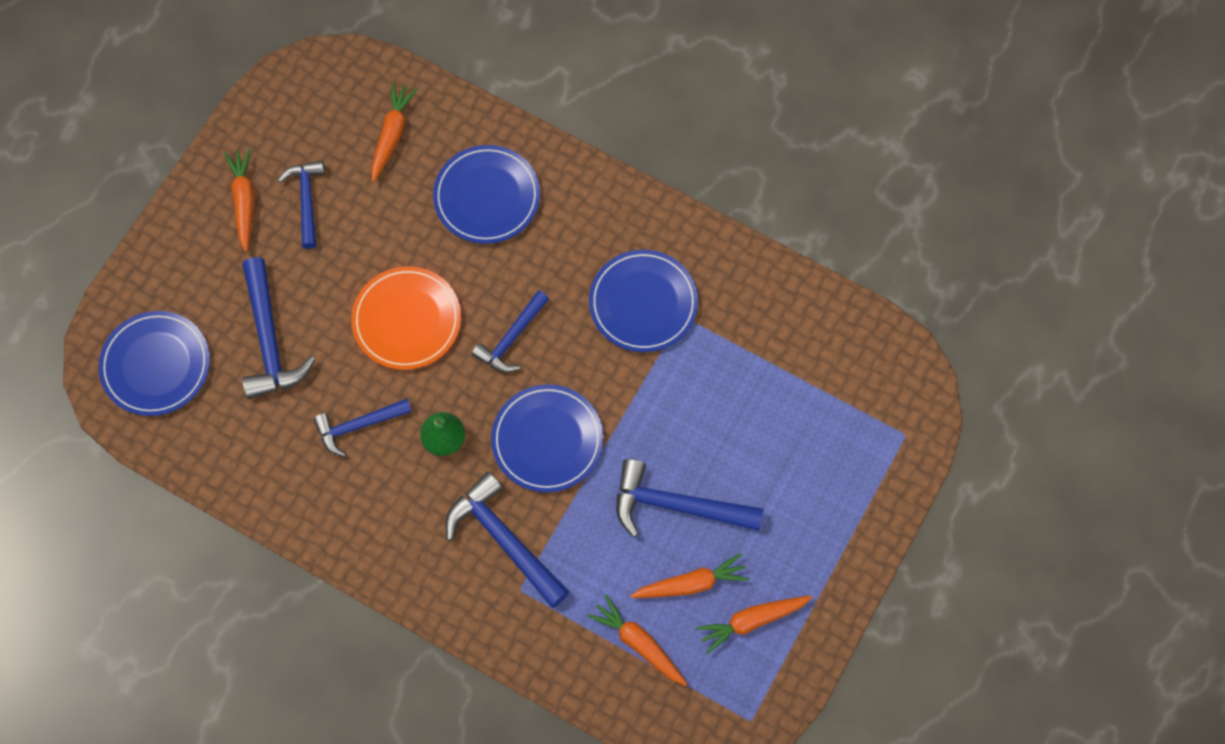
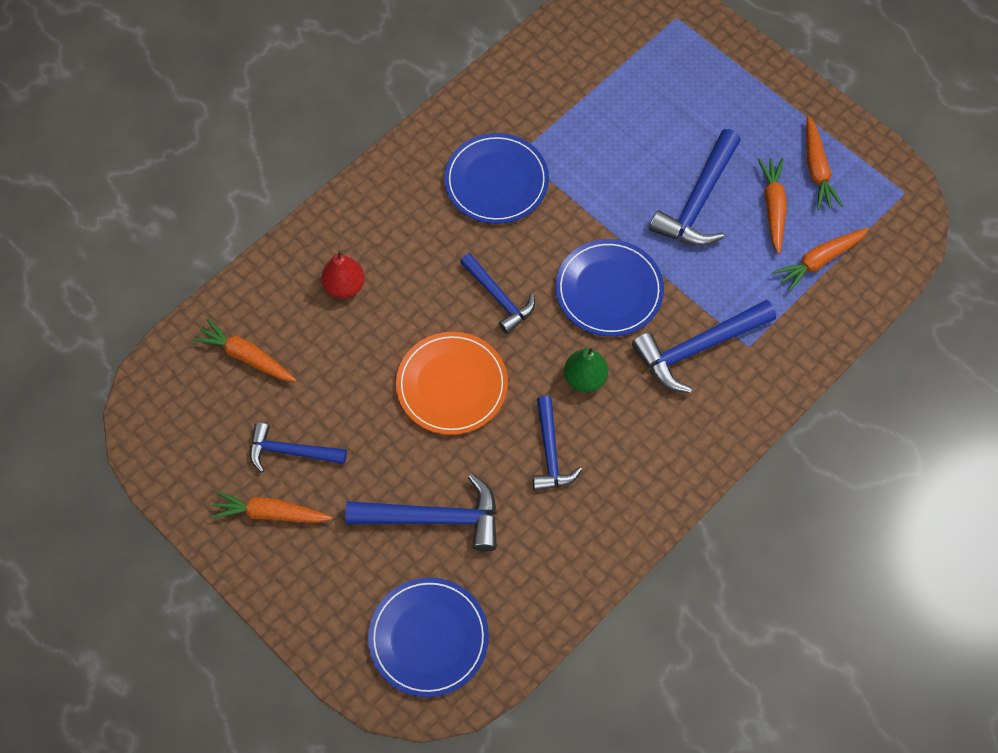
camera: 75 degrees left, 5 degrees down
blue plate [433,145,540,244] -> red pear [321,250,365,299]

